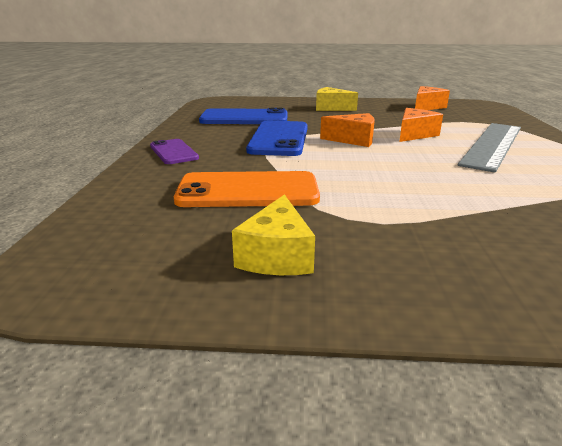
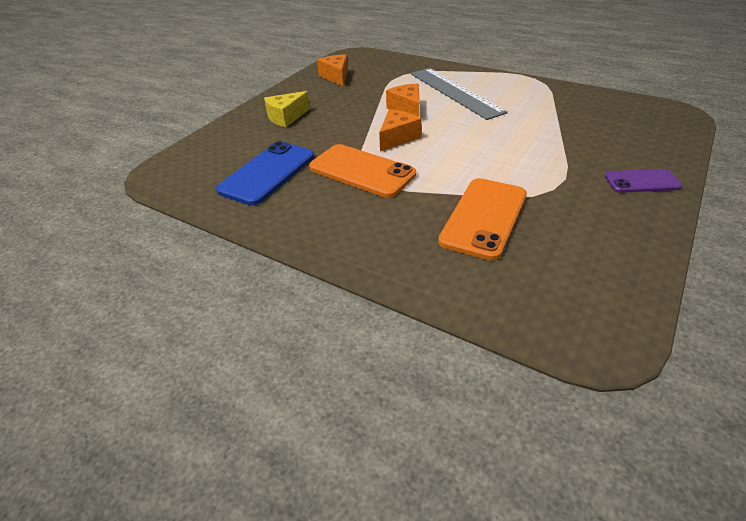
camera: 60 degrees left, 15 degrees up
purple phone [150,139,199,164] -> purple phone moved to [605,169,682,193]
yellow cheese [232,194,315,275] -> none
blue phone [246,121,308,156] -> orange phone [309,144,416,198]

